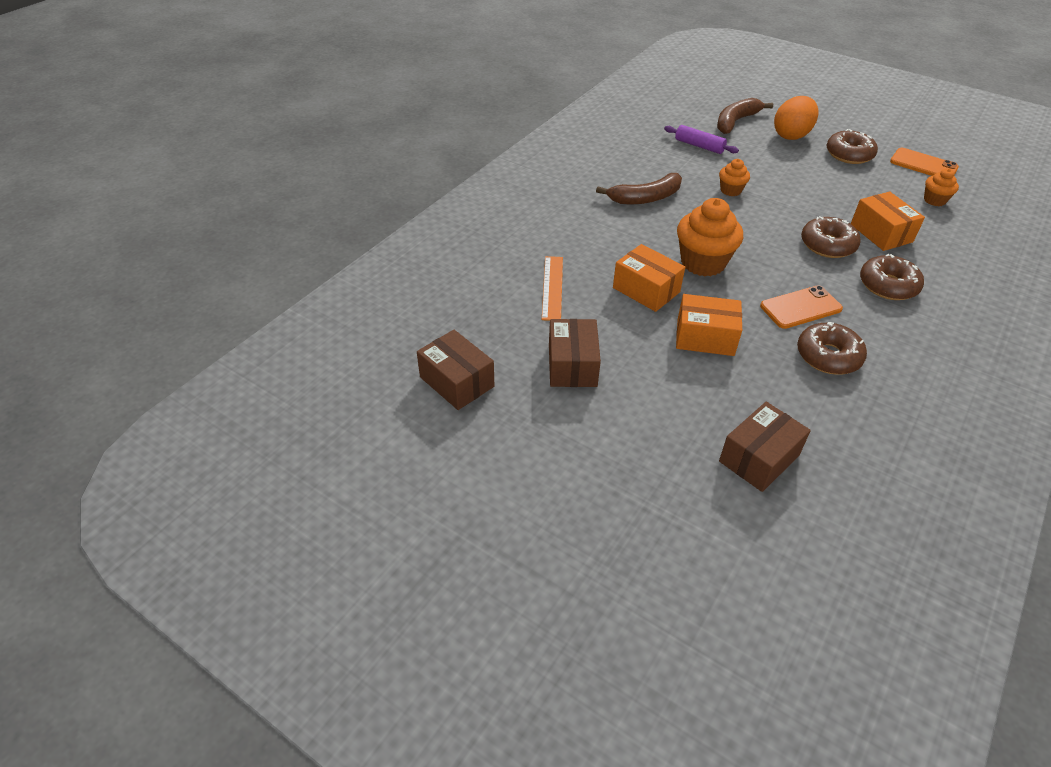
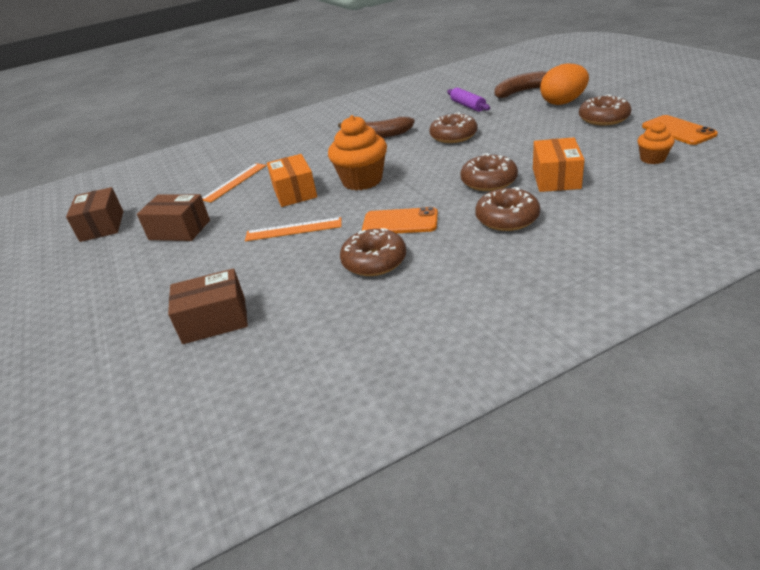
camera: 35 degrees right, 10 degrees down
brown box [549,319,601,387] -> brown box turned 75 degrees clockwise [137,194,210,241]
orange box [676,294,742,356] -> orange ruler [245,217,342,241]
orange cupcake [719,159,750,196] -> brown donut [429,112,477,143]

